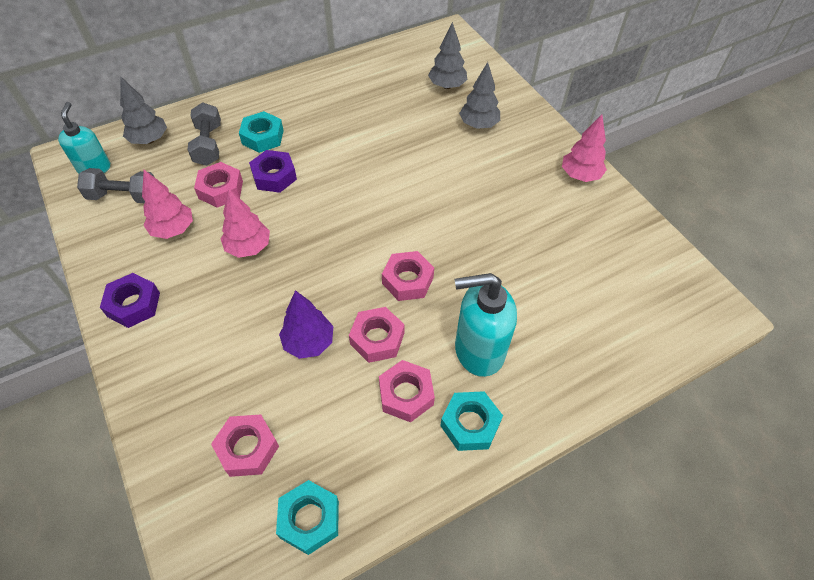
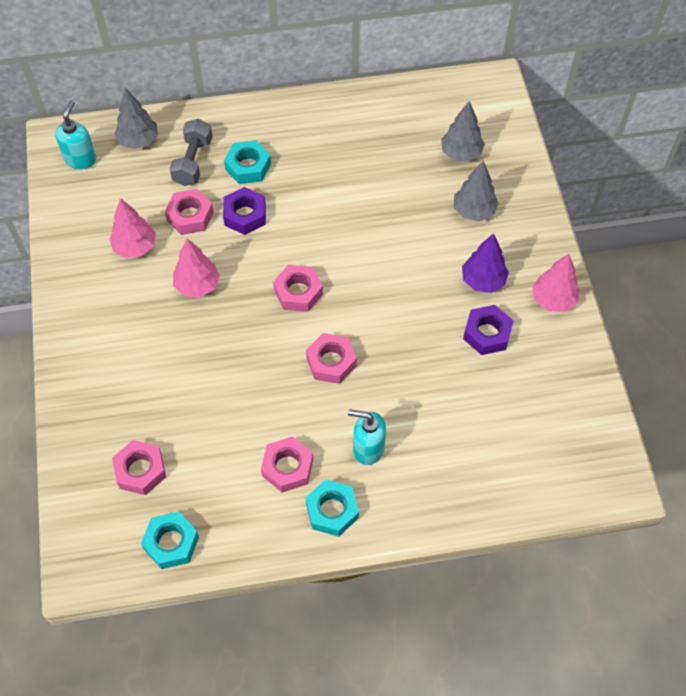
camera: 20 degrees right, 5 degrees up
grey dumbbell [77,168,154,203] -> none
purple nut [100,273,160,328] -> purple nut moved to [463,305,514,355]
purple tree [279,290,333,359] -> purple tree moved to [462,233,509,293]
pink nut [349,307,405,363] -> pink nut moved to [273,265,323,312]
turquoise soap dispenser [455,273,517,377] -> turquoise soap dispenser [348,409,386,465], size x0.65

